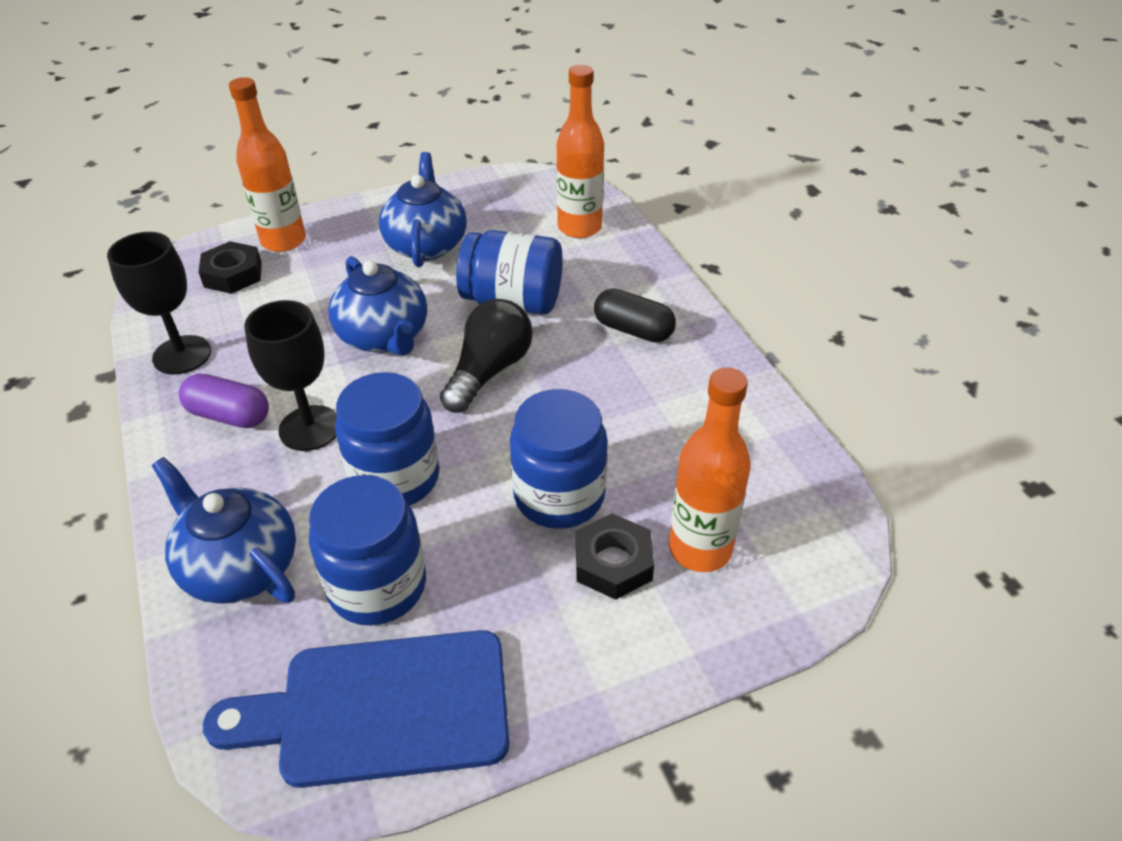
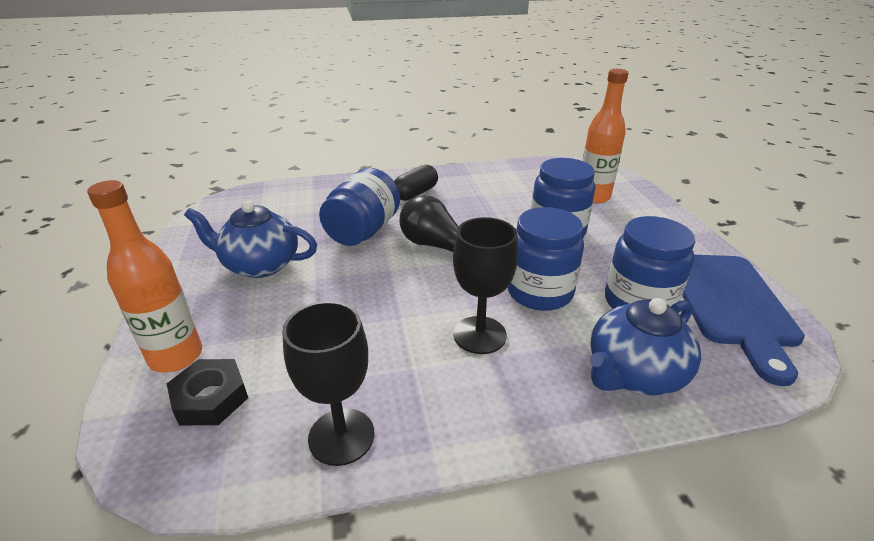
camera: 80 degrees left, 10 degrees down
purple capsule [179,373,269,428] -> none
blue teapot [329,256,427,356] -> none
orange bottle [556,65,604,238] -> none
black nut [576,513,654,600] -> none

